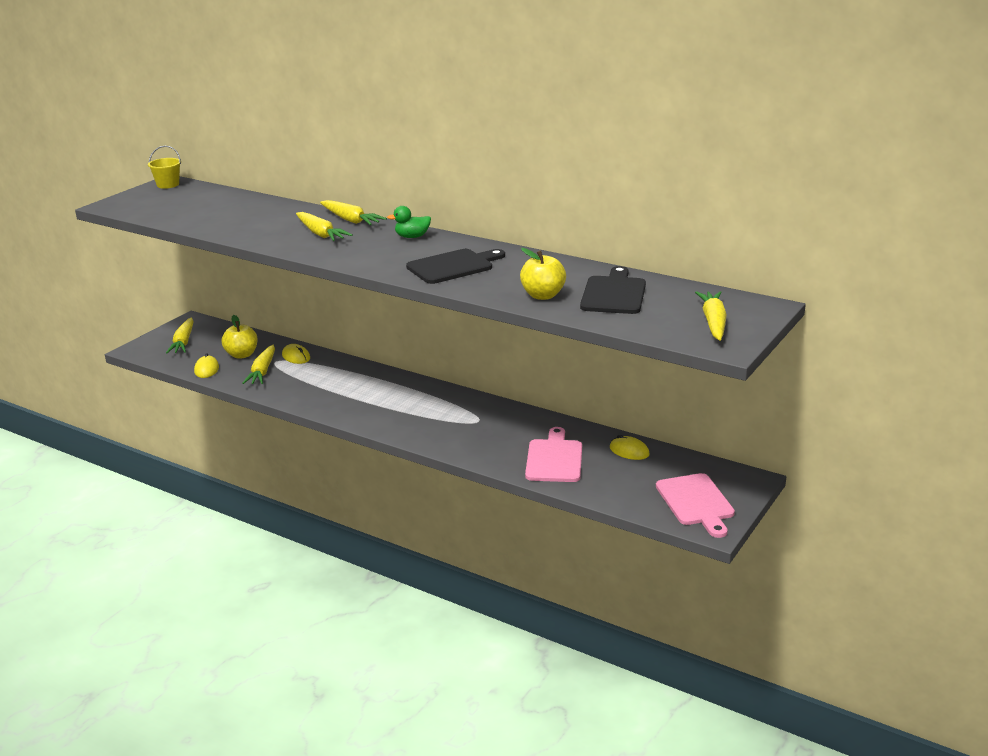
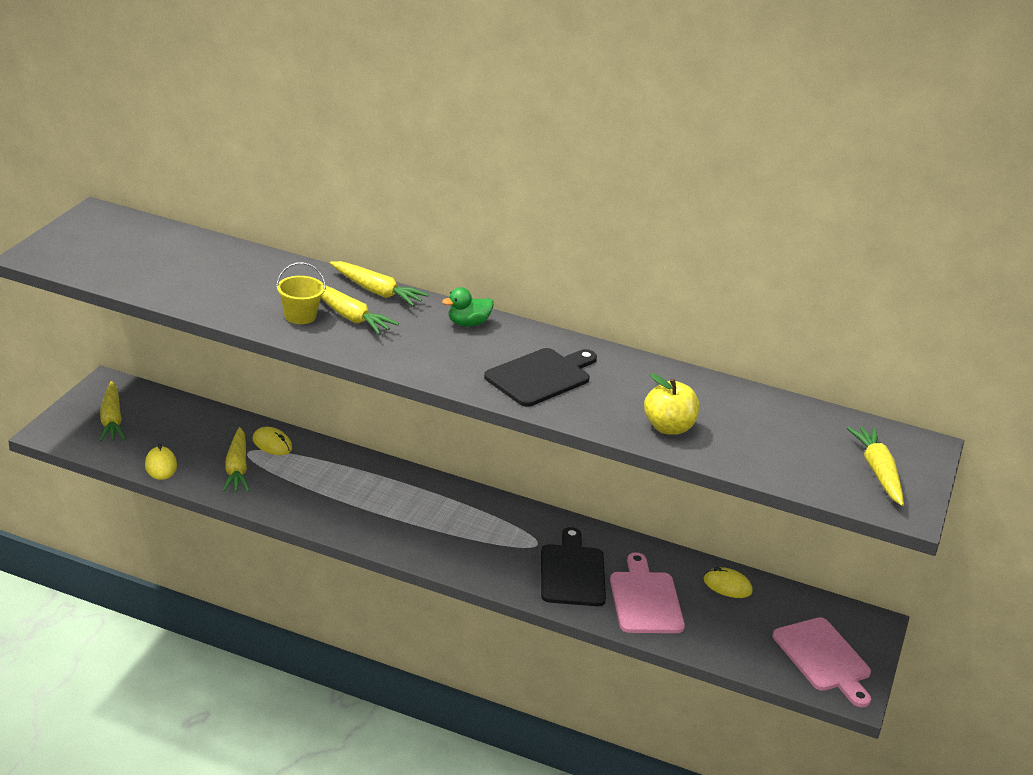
camera: 15 degrees left, 5 degrees up
yellow bucket [148,146,181,189] -> yellow bucket moved to [276,262,326,324]
yellow apple [222,315,258,359] -> none
black cutting board [580,266,646,314] -> black cutting board moved to [541,527,606,606]

